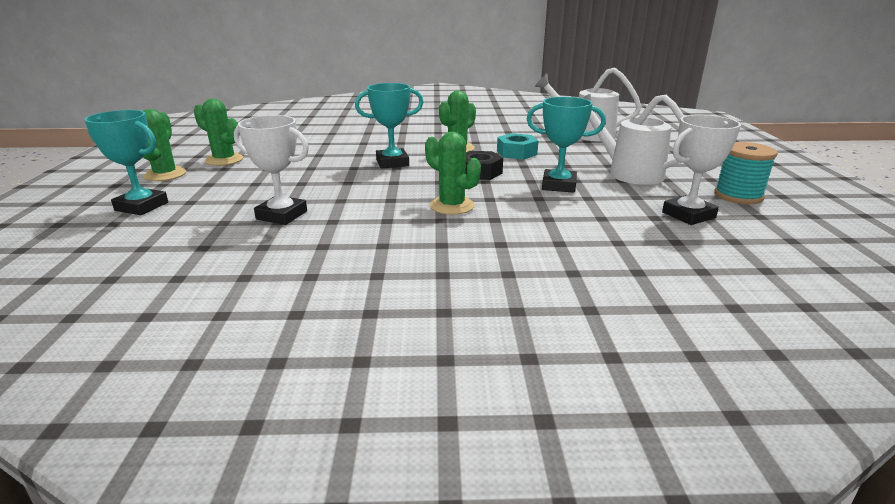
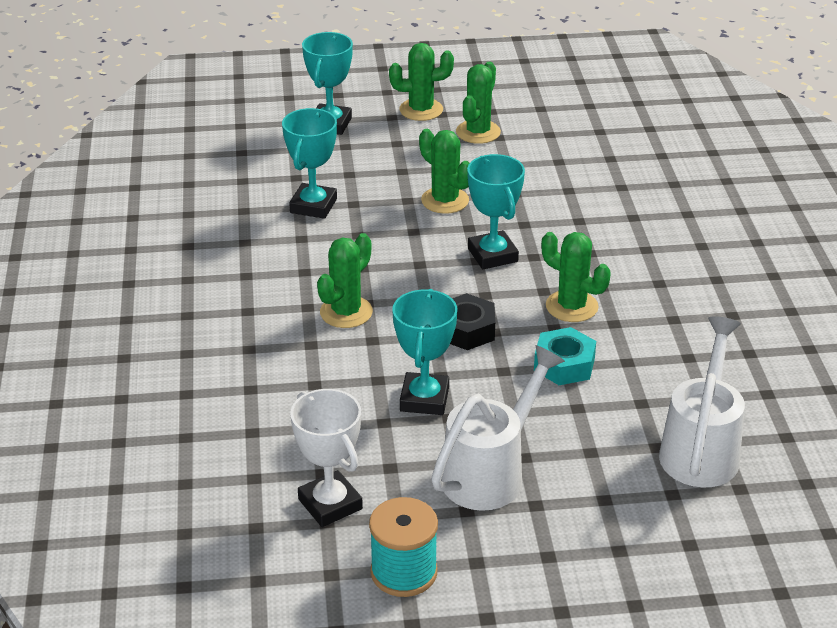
camera: 85 degrees right, 10 degrees up
white trophy [234,115,309,225] -> turquoise trophy [282,108,337,219]
none -> green cactus [419,129,469,214]

